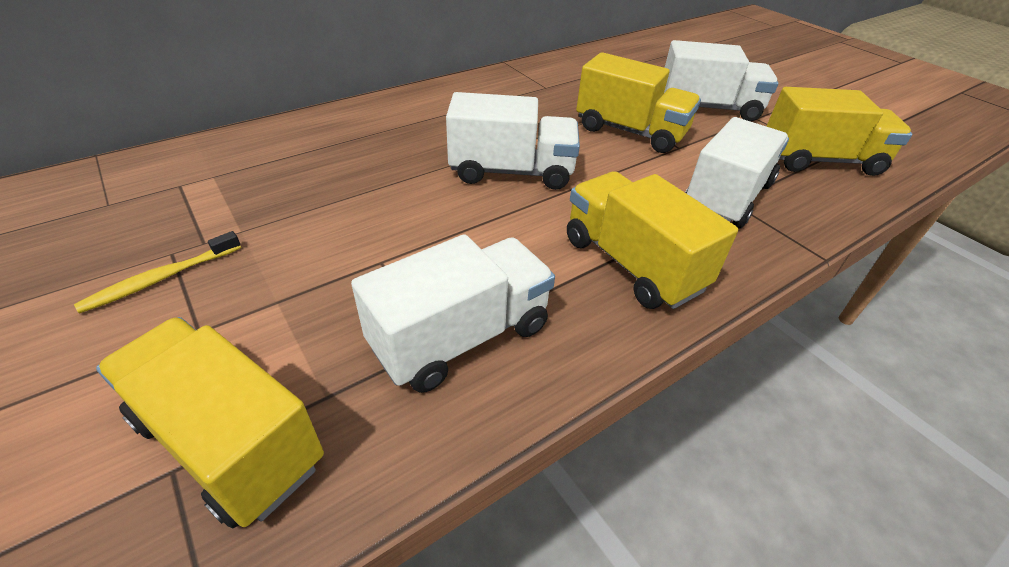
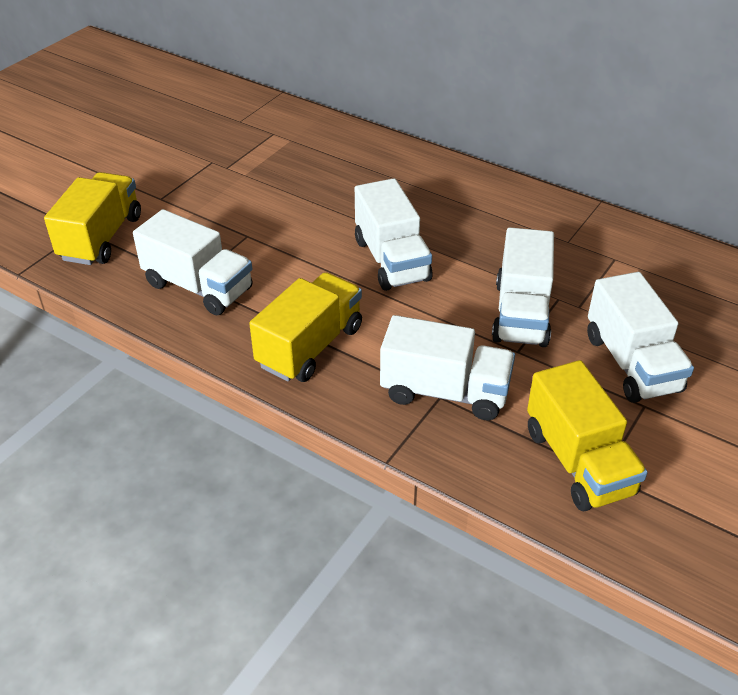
camera: 70 degrees right, 0 degrees up
yellow toothbrush [74,231,241,314] -> none
yellow truck [576,52,701,153] -> white truck [492,227,554,347]

